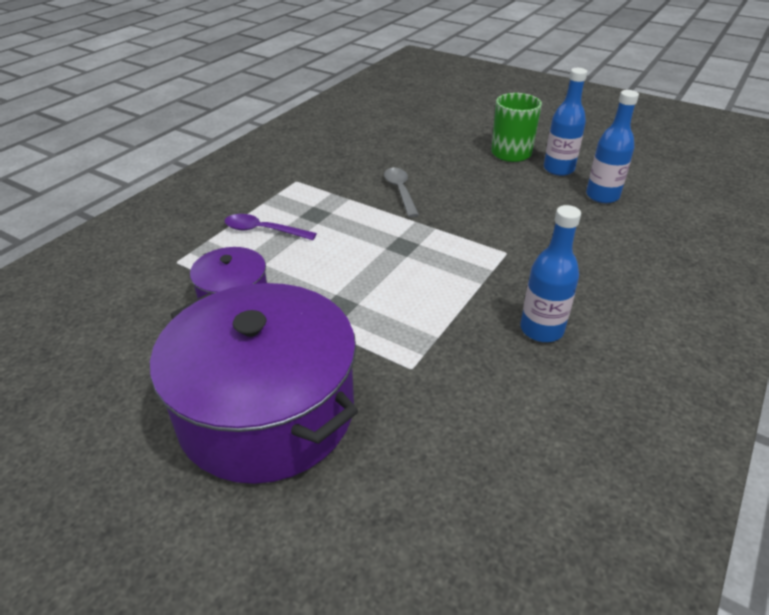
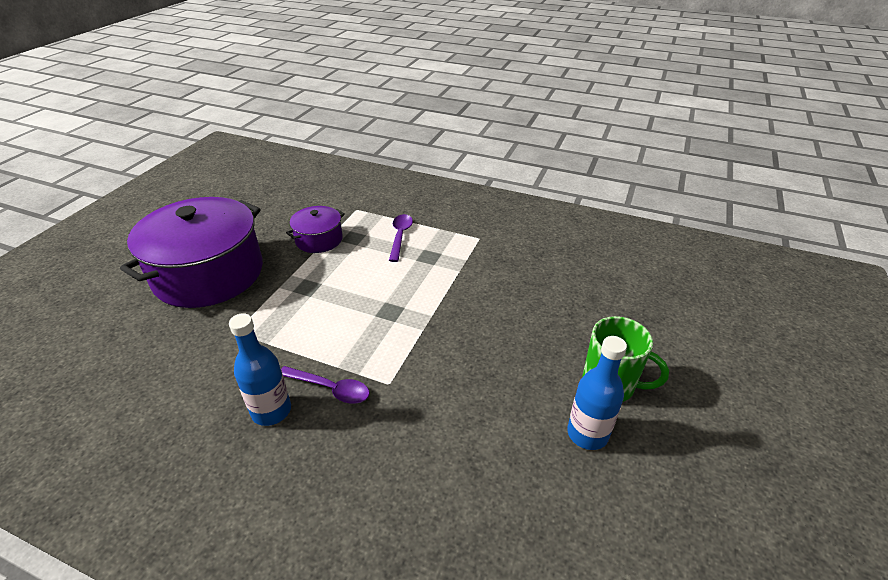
camera: 80 degrees right, 0 degrees up
grey spoon [384,168,419,217] -> none
blue bottle [586,90,639,203] -> none
none -> purple spoon [281,366,370,404]

